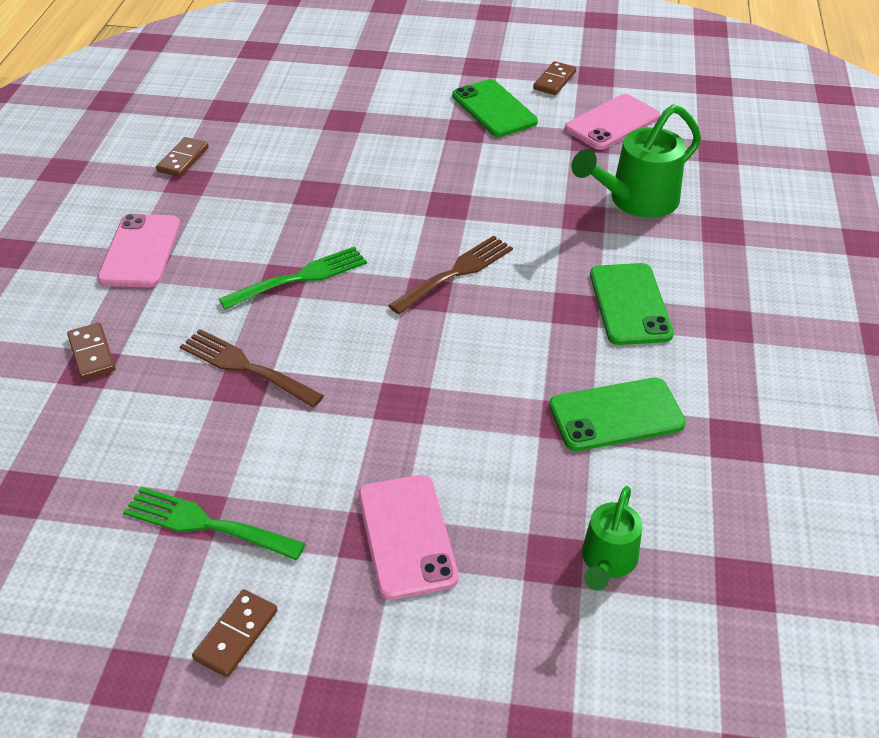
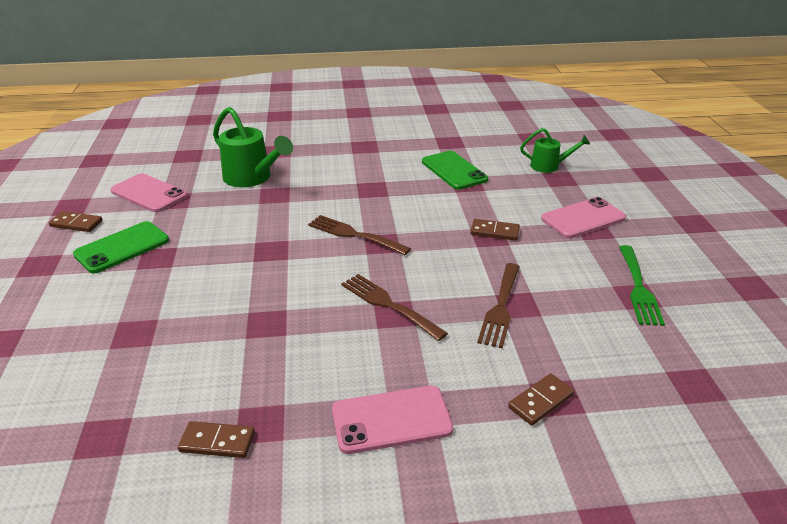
camera: 105 degrees left, 10 degrees down
brown domino [192,589,277,677] -> brown domino moved to [470,219,520,241]
green fork [219,247,367,309] -> brown fork [341,274,448,341]
green phone [590,263,674,345] -> none

